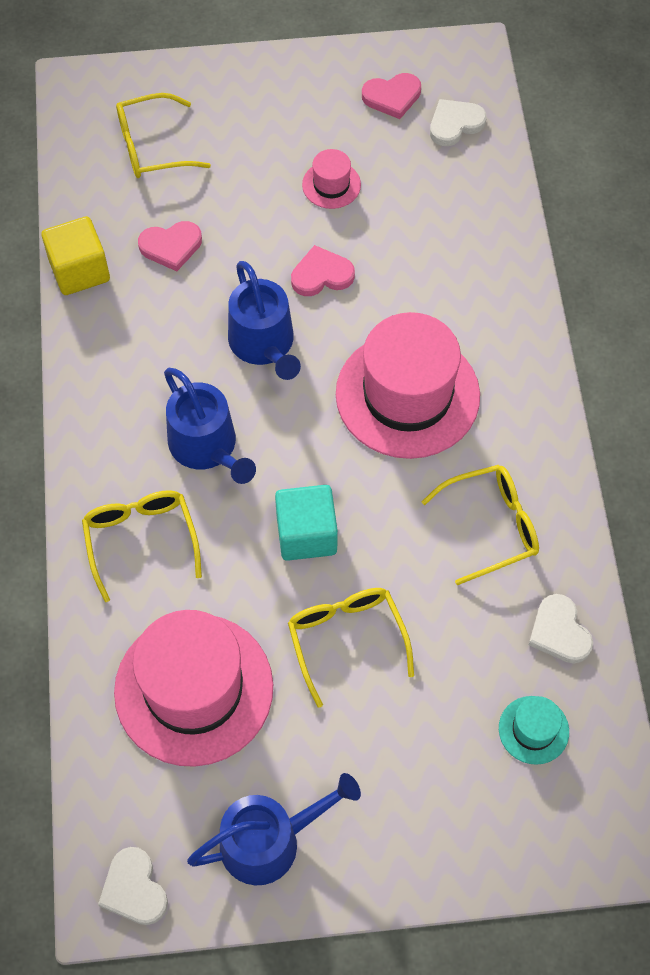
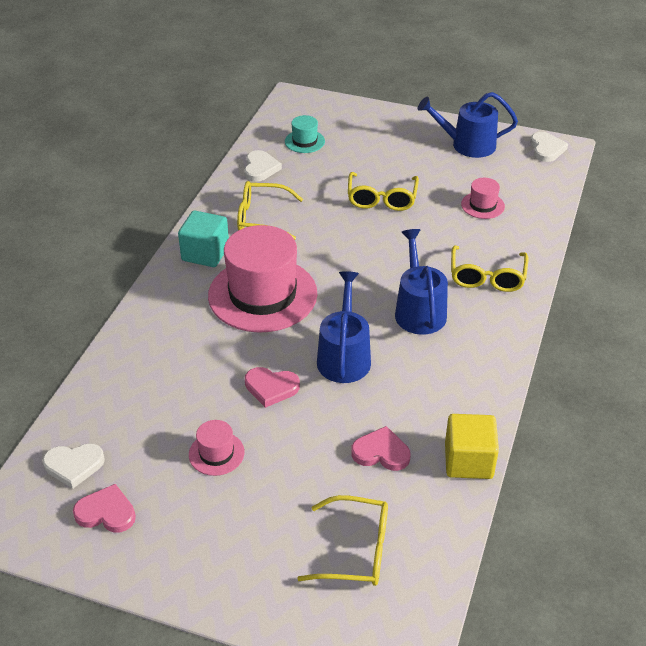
camera: 155 degrees left, 20 degrees down
pink hat [114,610,273,767] -> pink hat [461,178,505,219], size x0.44
turquoise cube [275,485,338,561] -> turquoise cube moved to [178,211,229,267]

